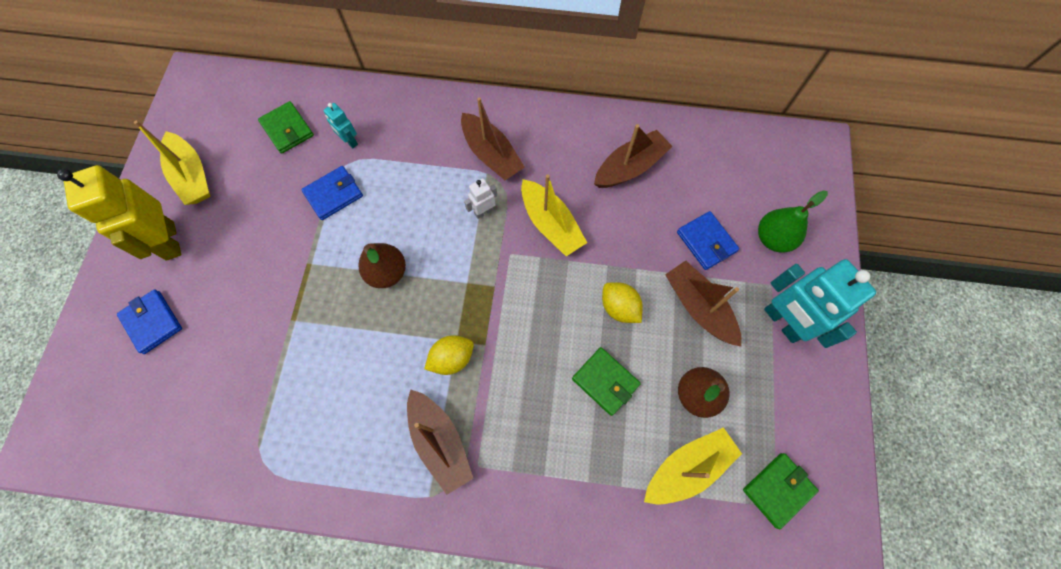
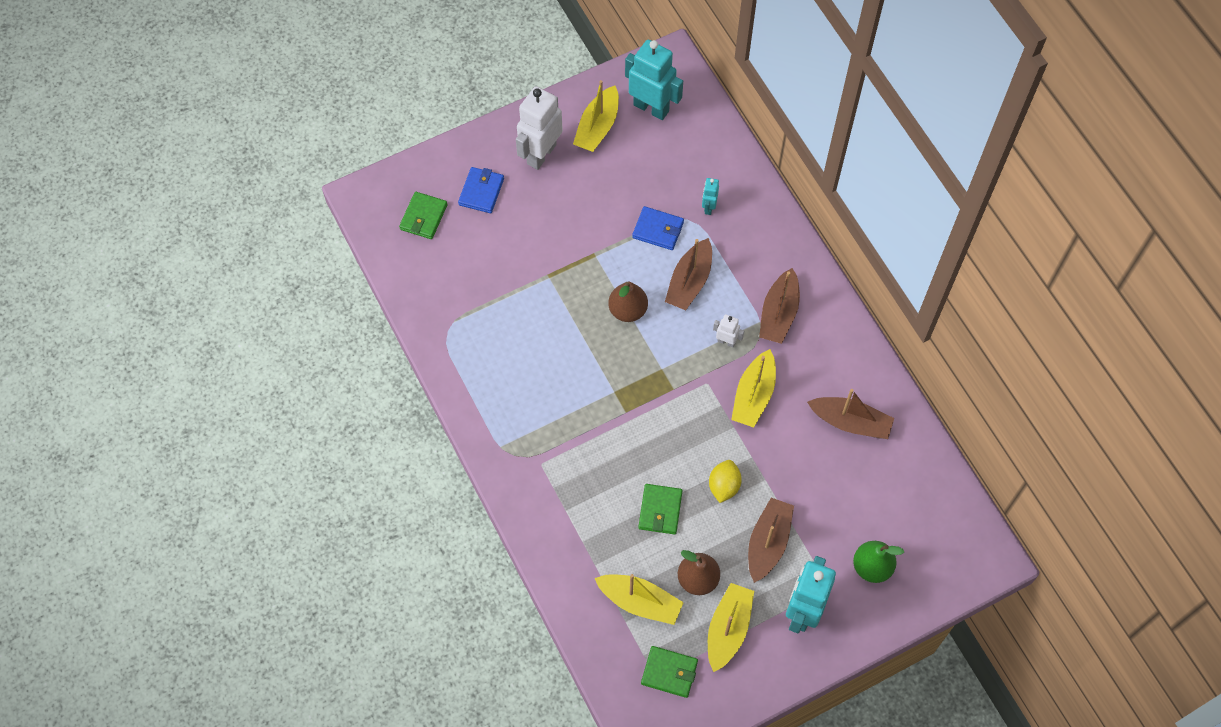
camera: 55 degrees right, 5 degrees down
yellow robot [57,165,181,261] -> white robot [516,86,563,170]
green wallet [258,101,314,154] -> green wallet moved to [399,192,448,239]
brown boat [407,389,474,495] -> brown boat moved to [665,238,712,310]
yellow lemon [424,335,474,375] -> none
blue wallet [677,211,739,270] -> none
none -> turquoise robot [625,40,683,120]
none -> yellow boat [708,583,754,672]

